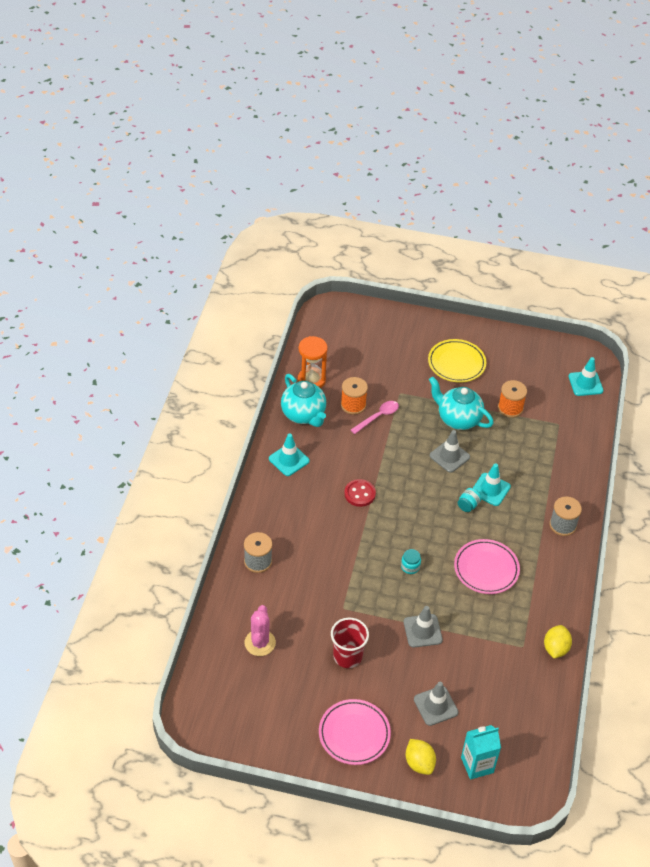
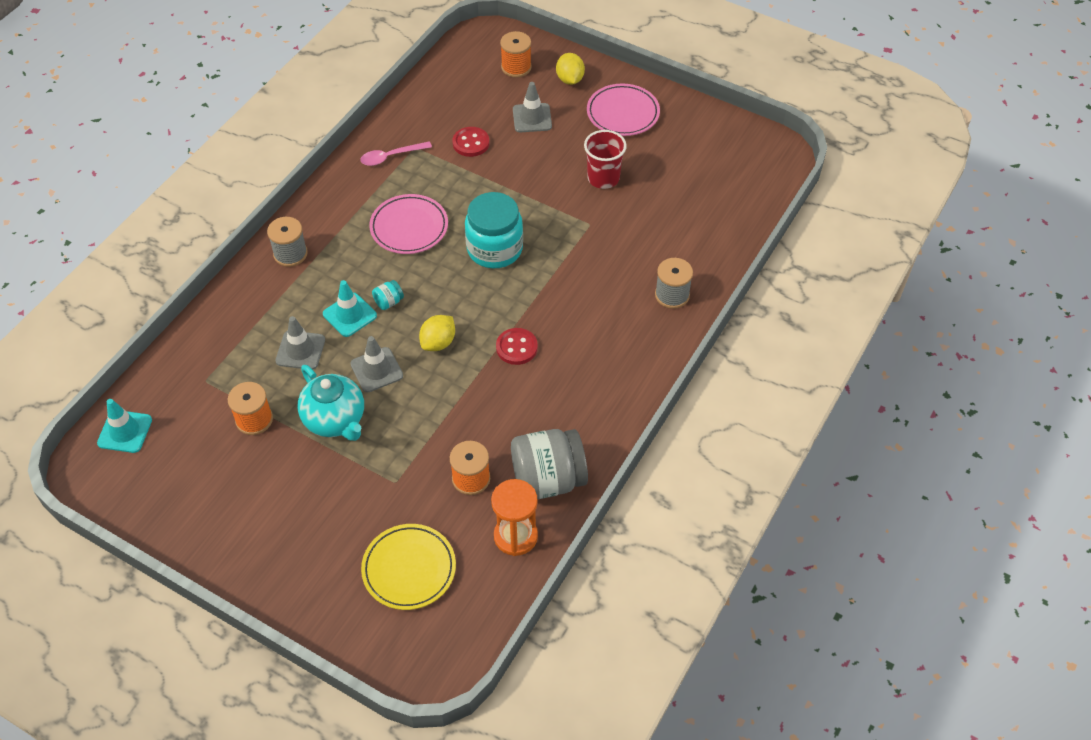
camera: 160 degrees left, 5 degrees up
pink cactus [245,605,276,656] -> none
turquoise traffic cone [269,433,310,476] -> none
turquoise teapot [281,374,326,427] -> grey jar [511,429,588,499]
pink spoon [351,401,399,434] -> pink spoon moved to [360,141,432,166]
turquoise jar [401,549,421,574] -> turquoise jar [465,192,523,268], size x2.44
grey traffic cone [403,606,443,648] -> grey traffic cone moved to [275,316,325,370]
yellow plate [428,339,487,383] -> yellow plate moved to [361,524,456,610]
turquoise carton [461,725,501,780] -> orange spool [500,31,532,78]
yellow lemon [544,625,572,659] -> yellow lemon moved to [419,315,455,351]
none -> red button [452,127,490,157]

